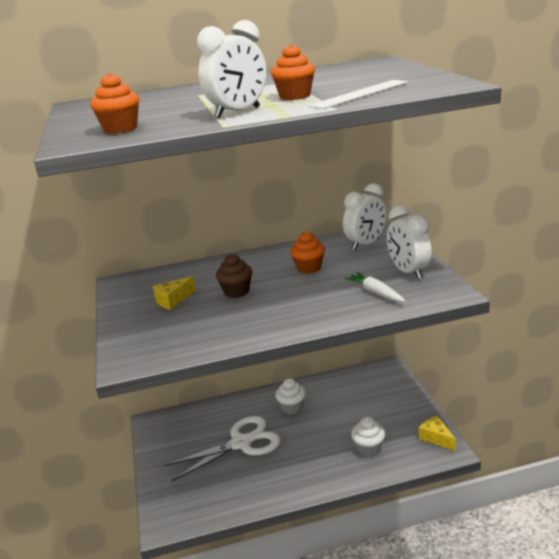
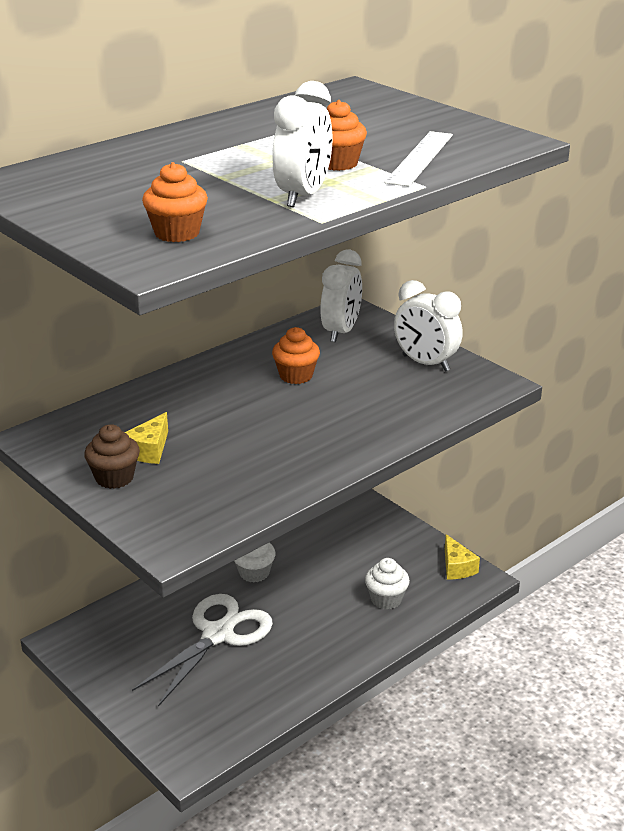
camera: 30 degrees left, 5 degrees up
brown cupcake [216,254,252,298] -> brown cupcake moved to [84,424,140,489]
white carrot [344,272,405,302] -> none
yellow cheese [419,416,456,451] -> yellow cheese turned 135 degrees counterclockwise [445,534,480,579]

